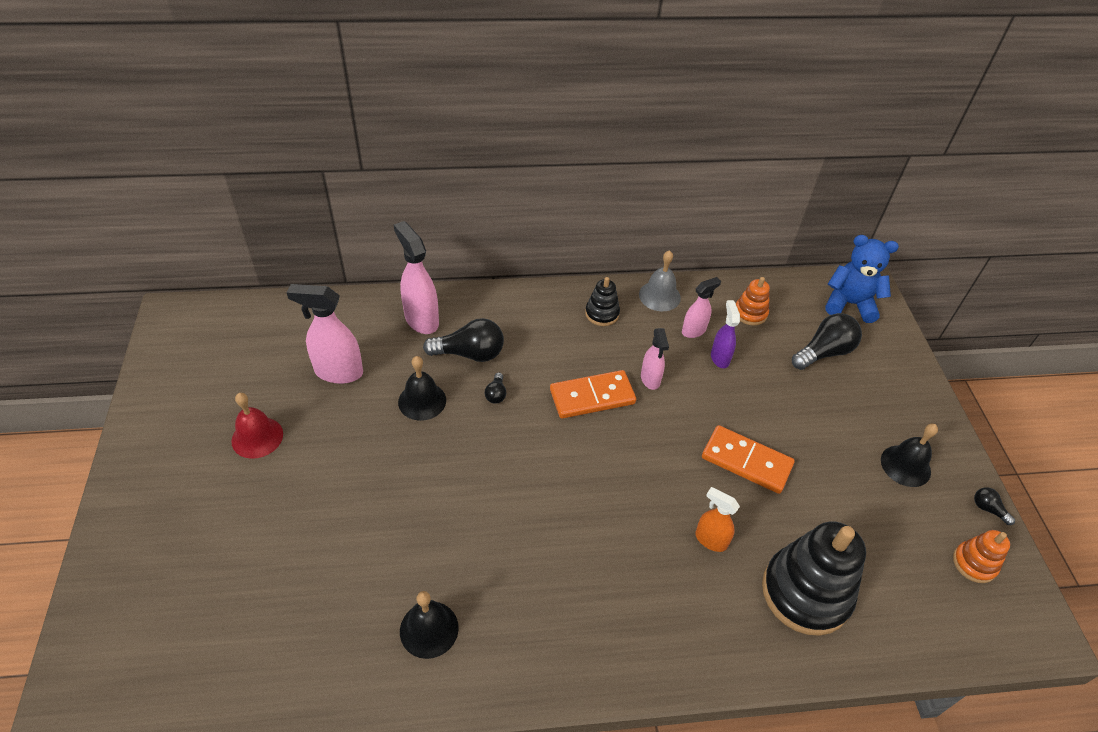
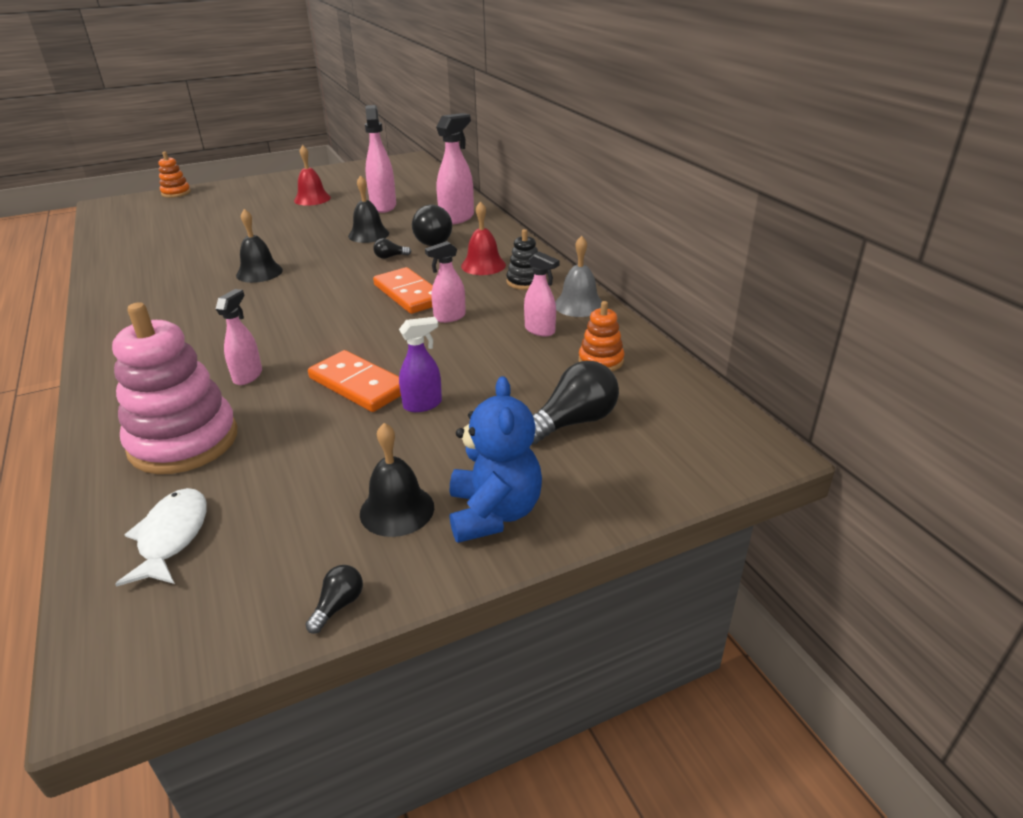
camera: 75 degrees right, 15 degrees down
black bell [400,591,459,659] -> black bell moved to [236,209,283,283]
orange spray bottle [695,487,740,552] -> pink spray bottle [216,289,262,385]
orange domino [702,425,795,494] -> orange domino turned 60 degrees counterclockwise [308,350,401,412]
purple spray bottle [711,300,740,368] -> purple spray bottle moved to [399,317,442,412]
black stacking toy [762,521,866,636] -> pink stacking toy [112,302,237,474]
black light bulb [792,313,862,370] -> black light bulb turned 75 degrees counterclockwise [532,361,619,445]
blue teddy bear [825,235,899,323] -> blue teddy bear moved to [450,376,542,543]
orange stacking toy [953,530,1010,583] -> orange stacking toy moved to [158,151,191,198]
none -> white fish [115,488,207,587]
none -> red bell [461,201,506,275]

